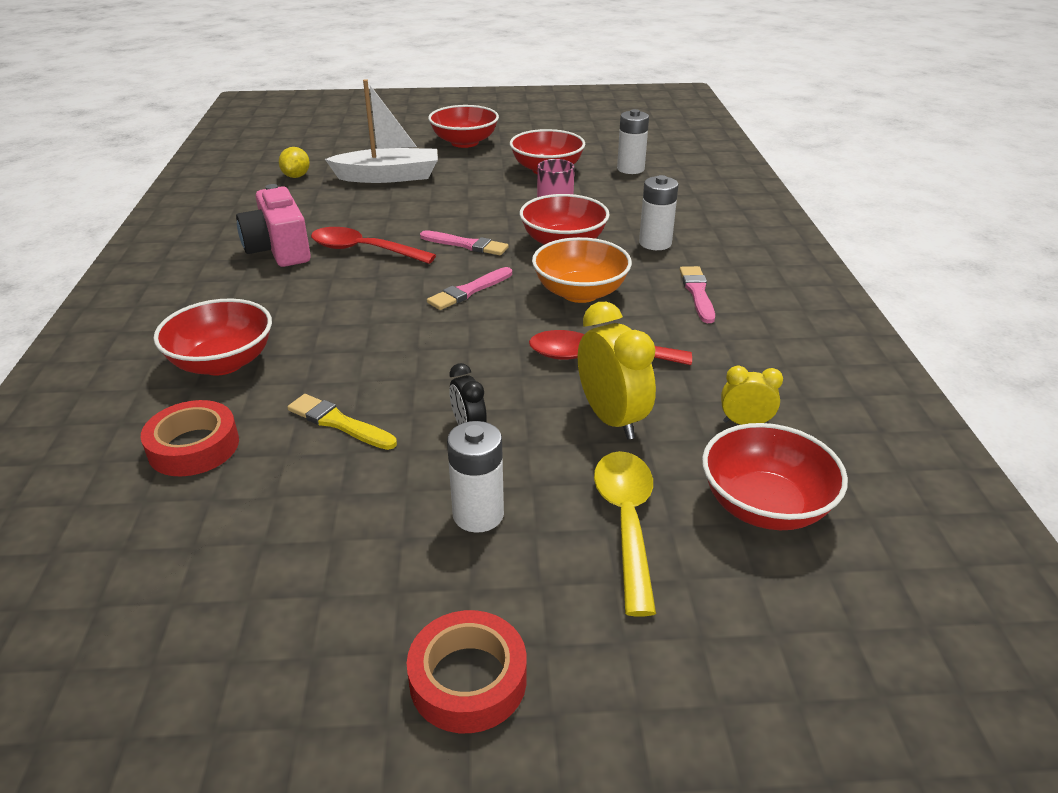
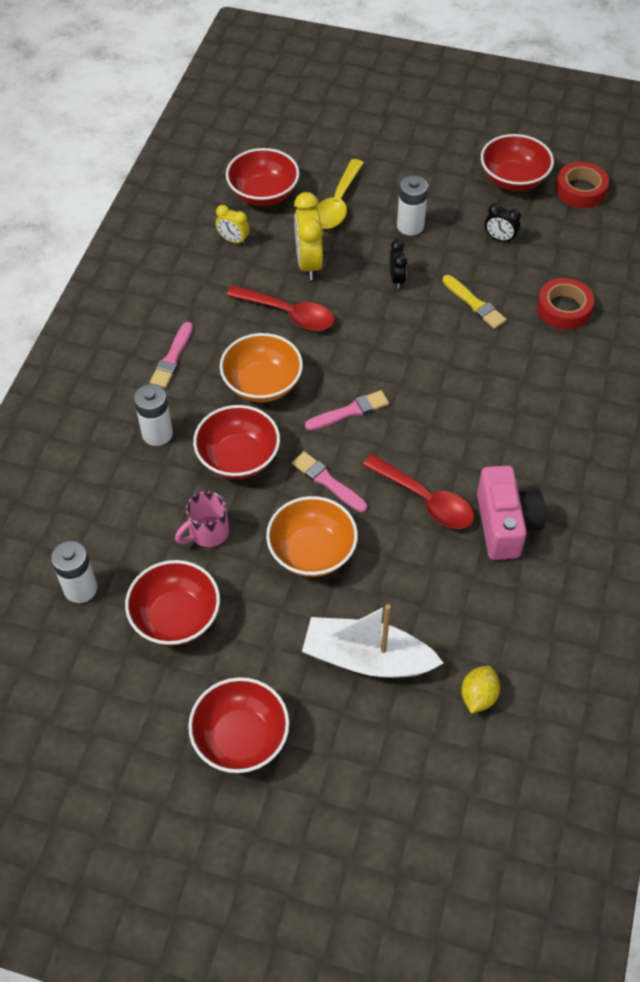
camera: 160 degrees left, 20 degrees up
red bowl [154,299,272,376] -> red bowl moved to [481,134,554,191]
red tape [407,610,527,733] -> red tape moved to [556,162,609,208]
none -> orange bowl [266,496,358,577]
none -> black clock [485,203,521,243]

